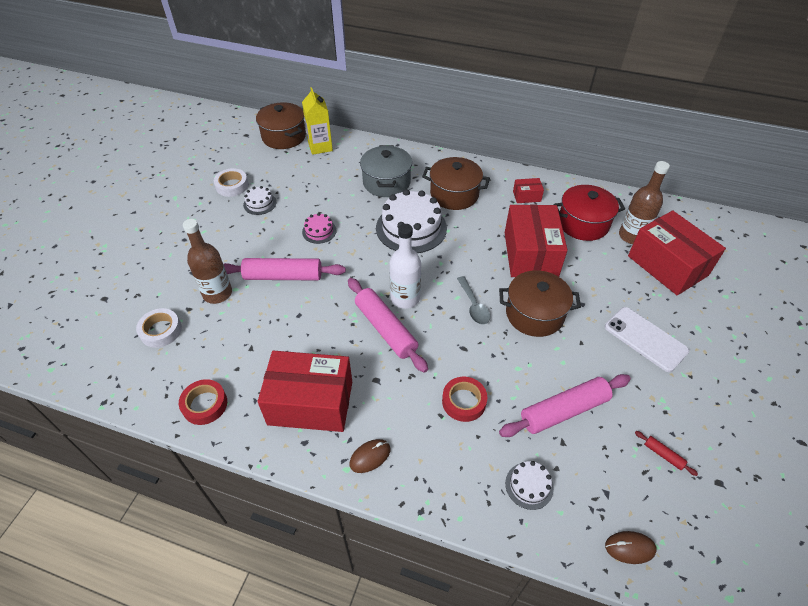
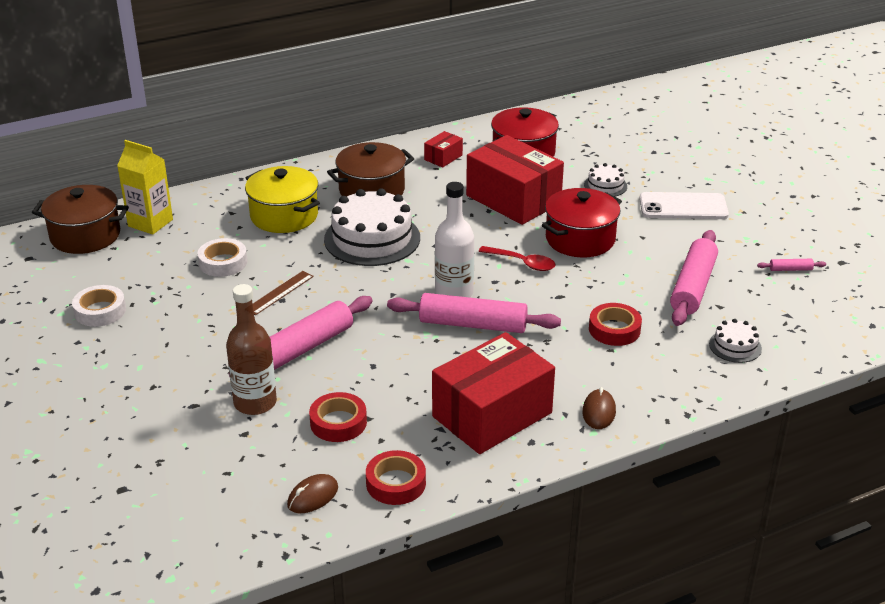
camera: 45 degrees left, 15 degrees down
white tape [136,308,182,348] -> white tape moved to [197,238,247,277]
white cake [243,186,276,215] -> white cake moved to [584,163,627,197]
pink cake [302,213,337,244] -> brown ruler [253,271,314,315]
grey pot [360,145,412,197] -> yellow pot [245,166,320,233]
grey spoon [457,276,490,324] -> red spoon [478,246,556,271]
brown pot [499,270,581,337] -> red pot [542,188,622,257]
brown mouse [605,531,657,564] -> brown mouse moved to [287,474,338,513]
brown bottle [619,161,670,244] -> none
red box [628,211,726,295] -> none
red rolling pin [635,431,698,476] -> pink rolling pin [757,259,826,271]
none -> red tape [309,392,367,442]

